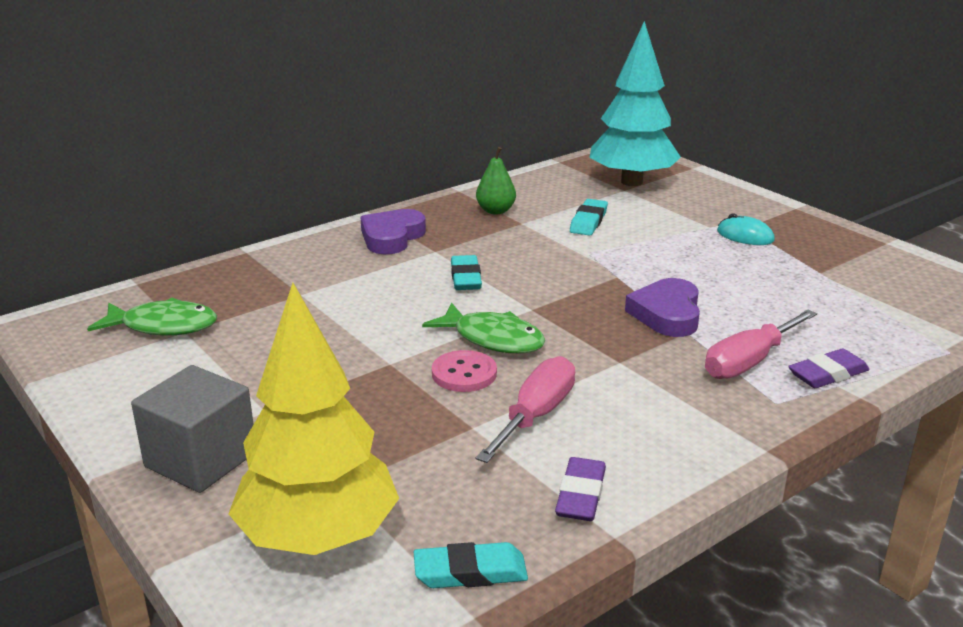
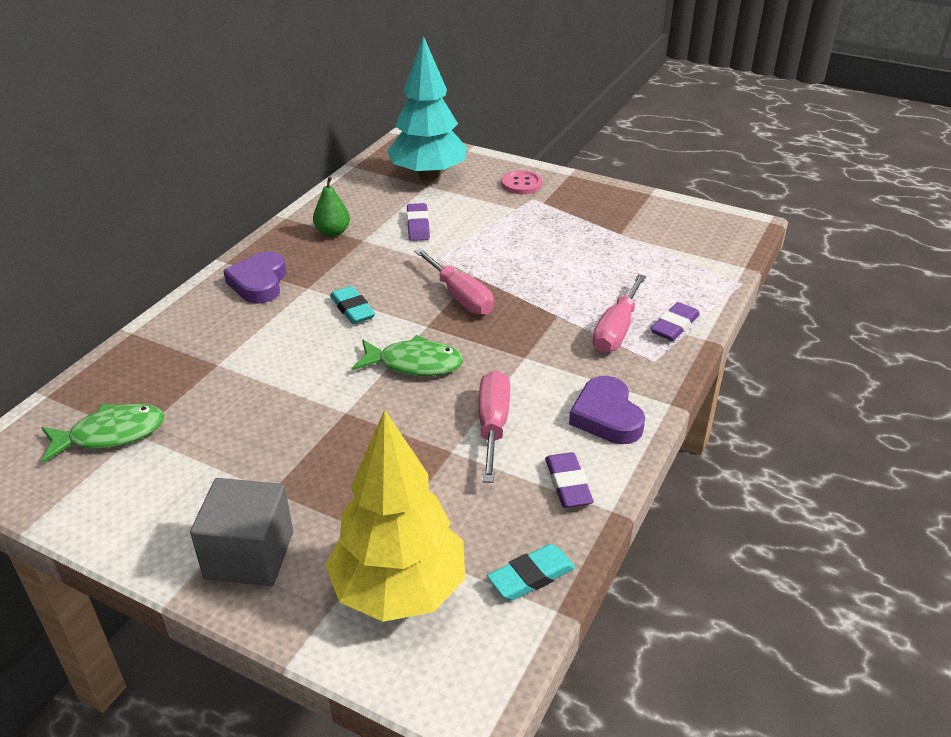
camera: 25 degrees left, 10 degrees up
pink button [432,350,497,392] -> pink button moved to [501,170,542,194]
turquoise eraser [570,199,608,236] -> purple eraser [407,203,430,241]
purple heart [625,278,700,337] -> purple heart moved to [569,376,645,444]
turquoise mouse [717,214,775,245] -> none
none -> pink screwdriver [414,248,494,315]

